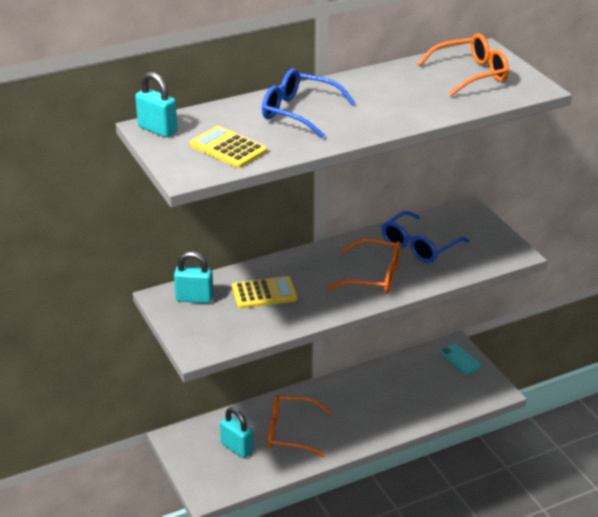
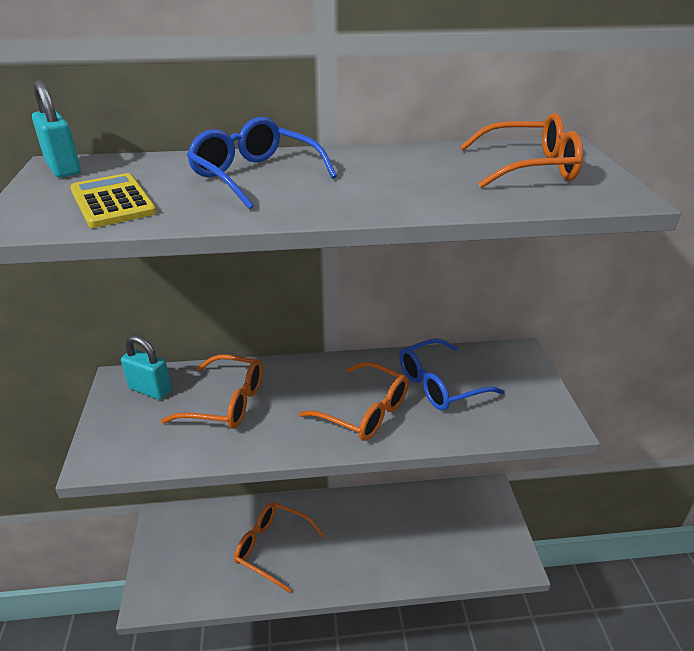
camera: 20 degrees right, 0 degrees up
turquoise padlock [220,407,253,458] -> none
yellow calculator [232,276,297,309] -> orange glasses [161,354,263,429]
turquoise phone [440,344,482,374] -> none

